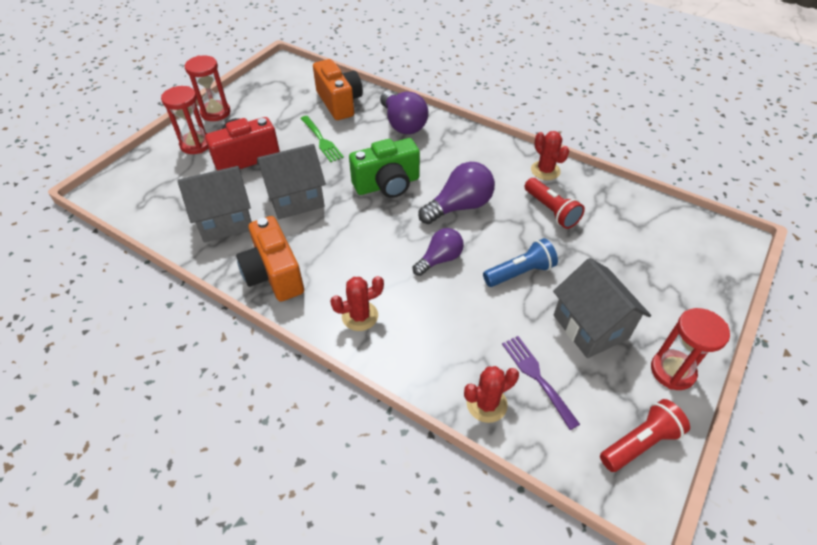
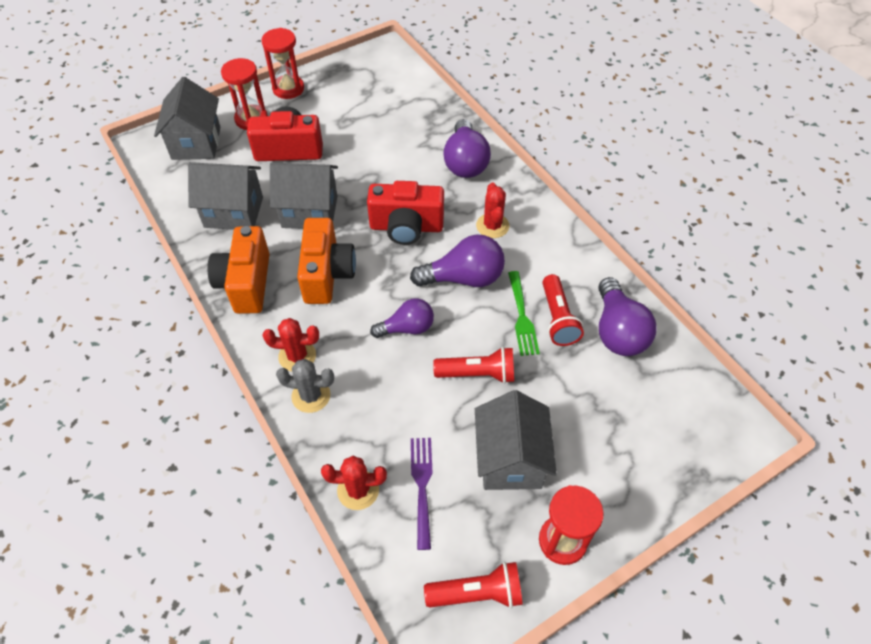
camera: 25 degrees right, 5 degrees up
green fork [300,116,344,162] -> green fork moved to [508,271,540,356]
orange camera [313,59,363,120] -> orange camera moved to [297,218,356,304]
green camera [349,138,420,198] -> red camera [367,181,444,245]
blue flashlight [483,238,558,287] -> red flashlight [433,347,514,384]
red cactus [531,131,569,180] -> red cactus moved to [476,183,509,238]
none -> grey house [154,77,220,160]
none -> grey cactus [276,359,334,413]
none -> purple light bulb [598,277,656,356]

